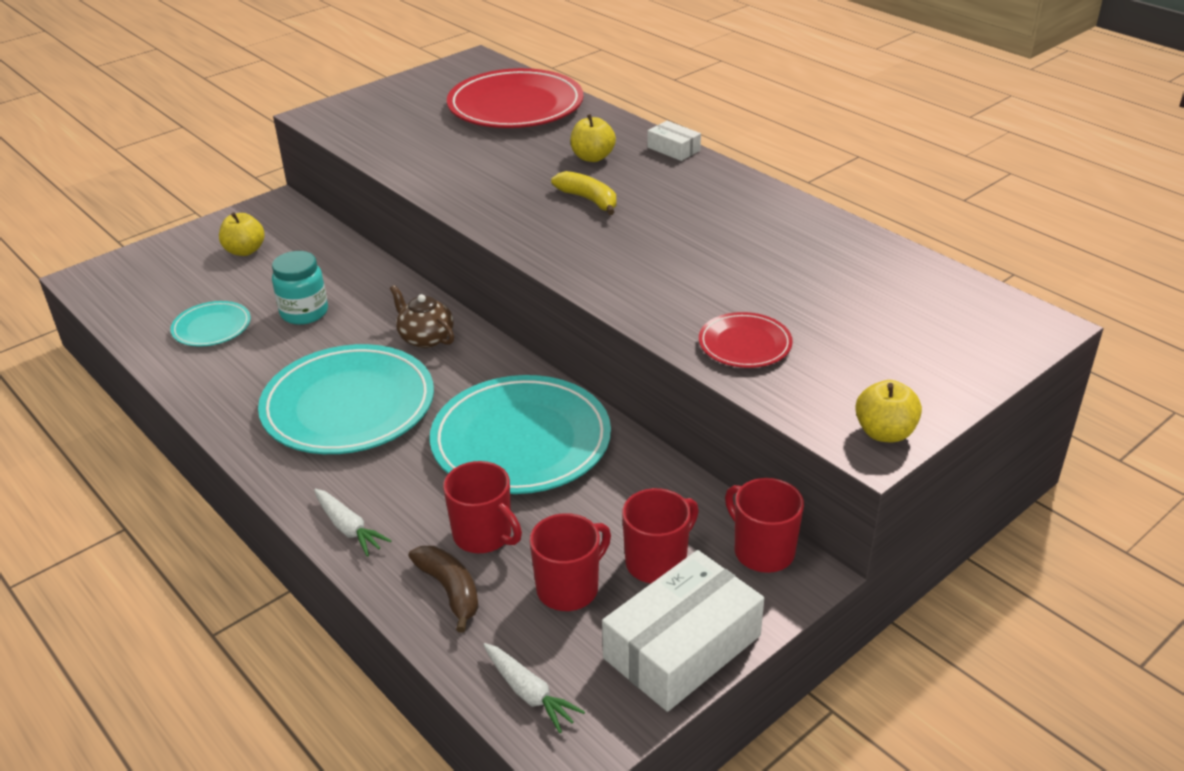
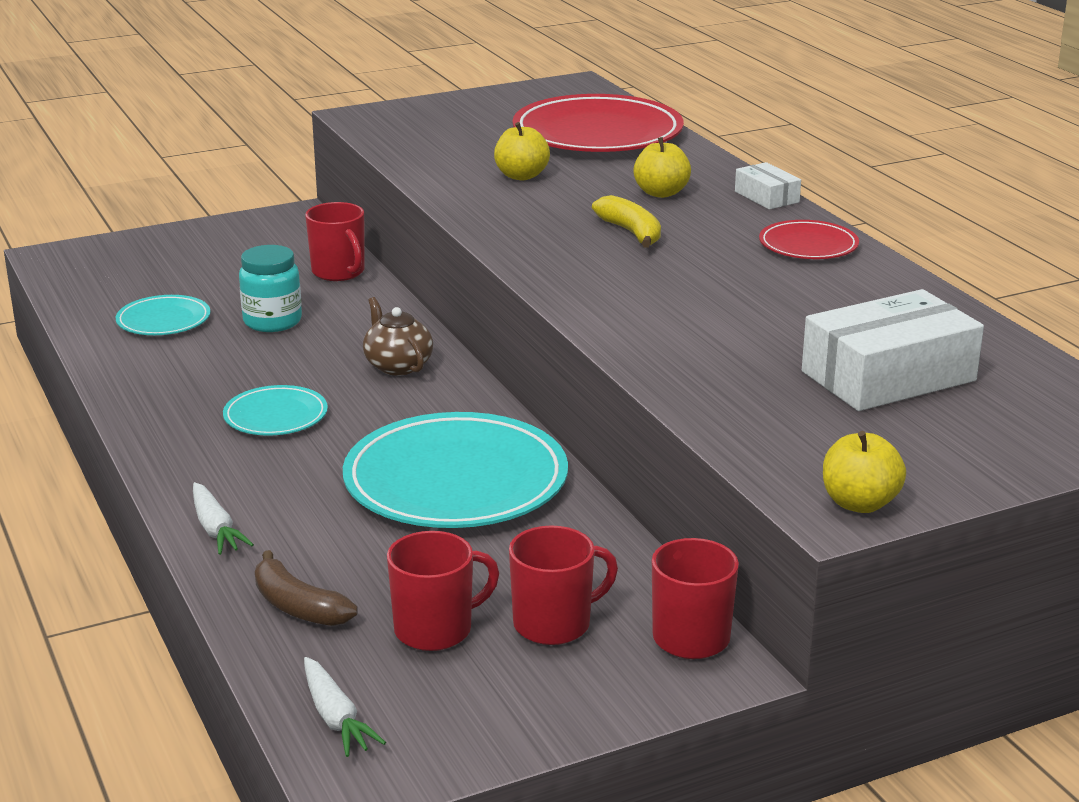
camera: 15 degrees right, 10 degrees down
yellow apple [219,212,265,256] -> yellow apple moved to [494,122,550,180]
turquoise plate [258,344,434,454] -> turquoise plate [223,385,328,435], size x0.49
brown banana [408,546,479,633] -> brown banana turned 150 degrees clockwise [255,550,358,626]
red mug [443,461,522,553] -> red mug moved to [305,202,365,281]
white box [602,550,764,712] -> white box moved to [802,289,984,411]
red plate [699,312,793,368] -> red plate moved to [759,220,859,259]

